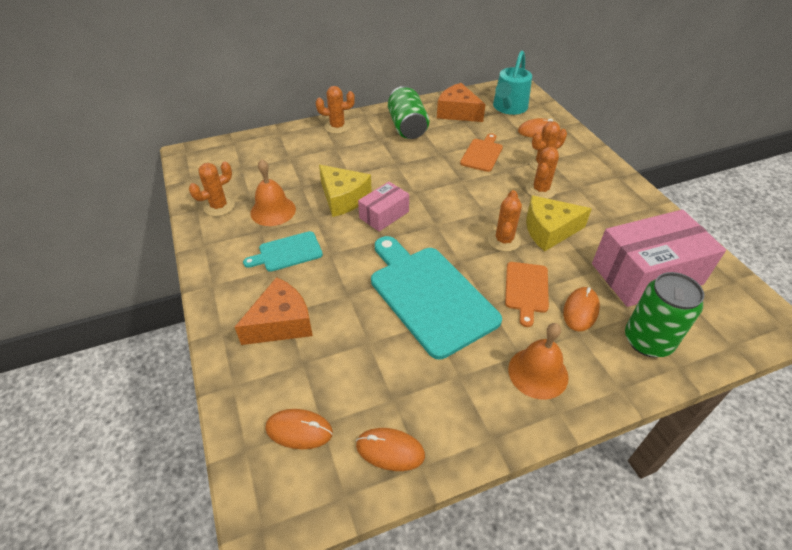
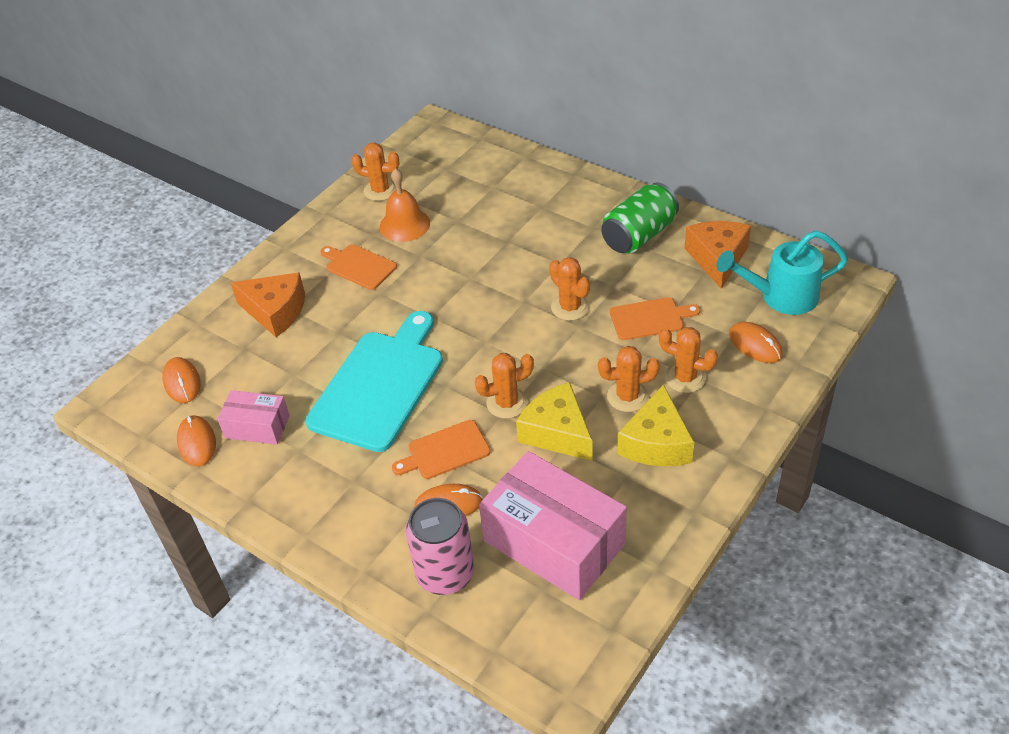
camera: 60 degrees right, 0 degrees up
turquoise cutting board [243,231,323,272] -> orange cutting board [320,244,397,290]
orange cactus [316,86,355,134] -> orange cactus moved to [549,257,590,321]
yellow cheese [319,165,372,217] -> yellow cheese moved to [617,384,694,466]
pink box [358,182,409,231] -> pink box moved to [217,390,290,445]
orange bell [508,323,568,400] -> none
green can [625,272,704,357] -> pink can [406,498,474,595]

